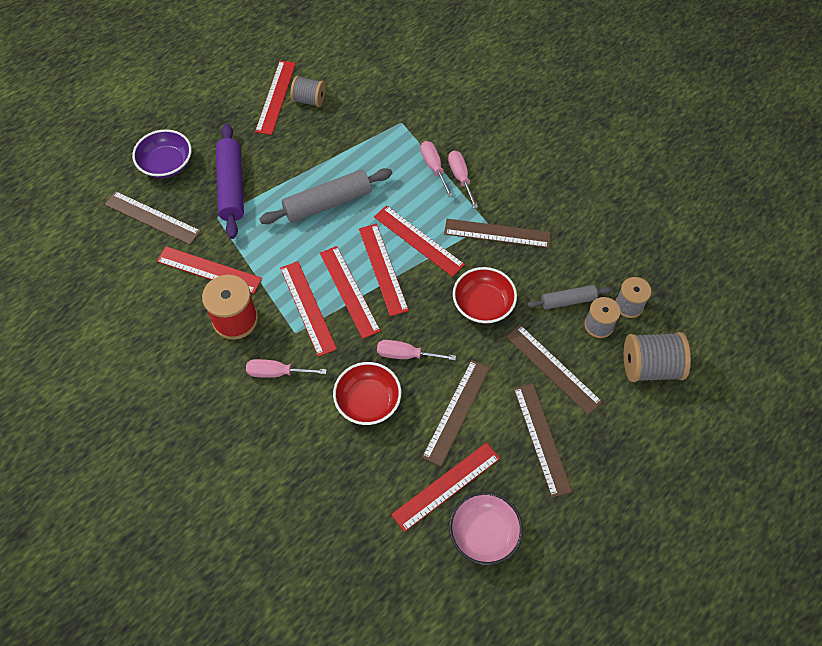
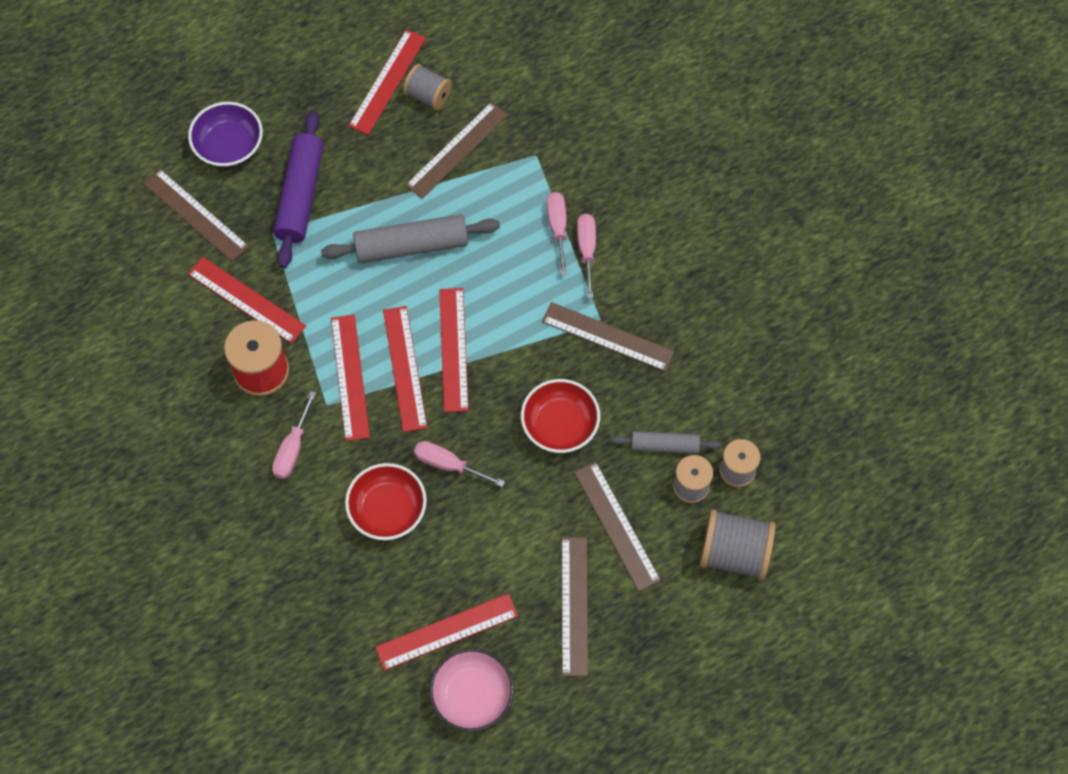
camera: 15 degrees right, 5 degrees up
pink screwdriver [246,359,327,378] -> pink screwdriver turned 90 degrees counterclockwise [272,391,316,479]
red ruler [374,205,465,277] -> none
brown ruler [422,360,490,466] -> brown ruler moved to [405,102,508,199]

